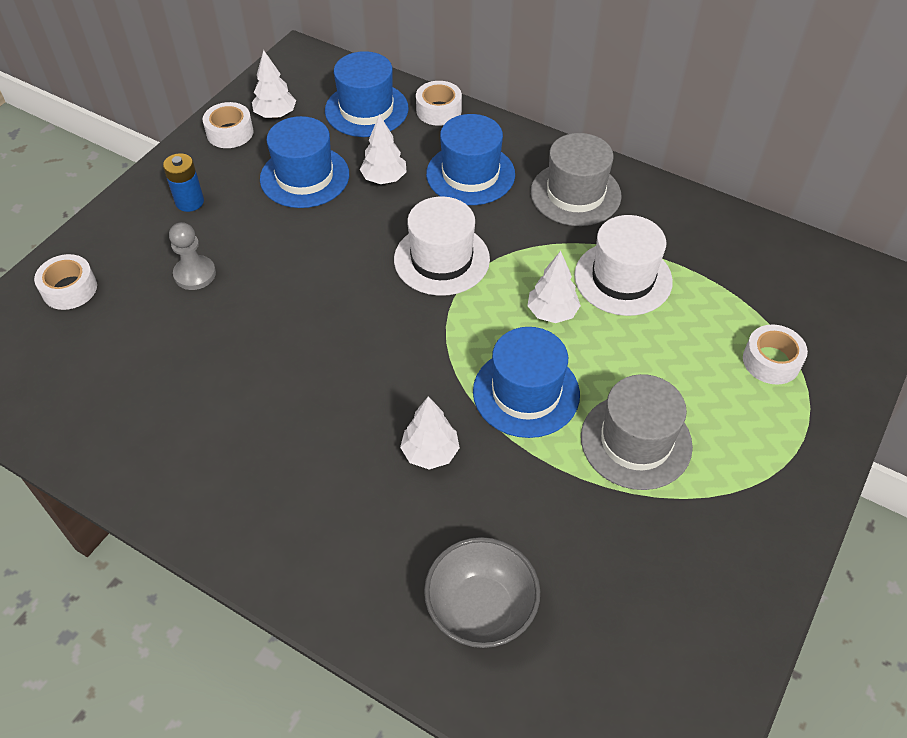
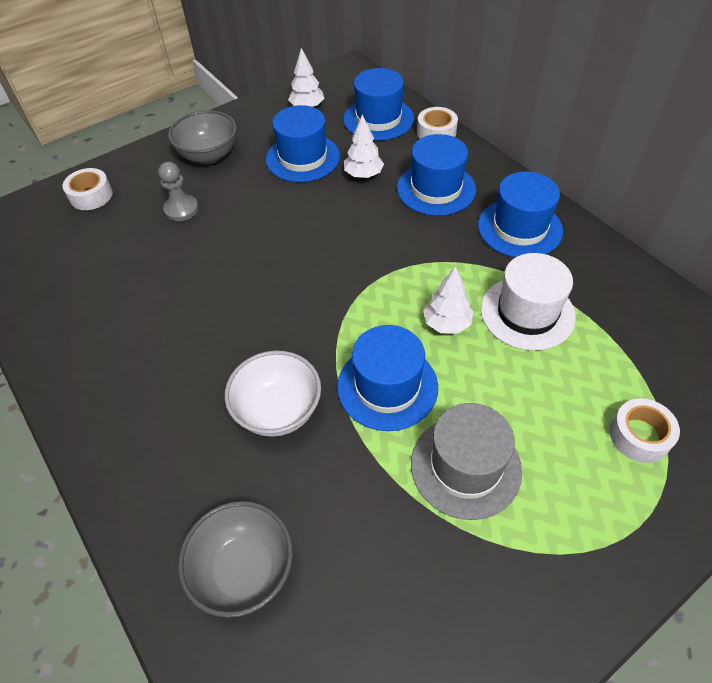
camera: 25 degrees right, 0 degrees up
blue battery [163,153,204,212] -> grey bowl [168,110,237,164]
white tape [203,102,254,148] -> none
white hat [394,196,490,296] -> none
white tree [400,396,460,469] -> white bowl [225,350,321,437]
grey hat [531,133,621,226] -> blue hat [478,171,563,257]

